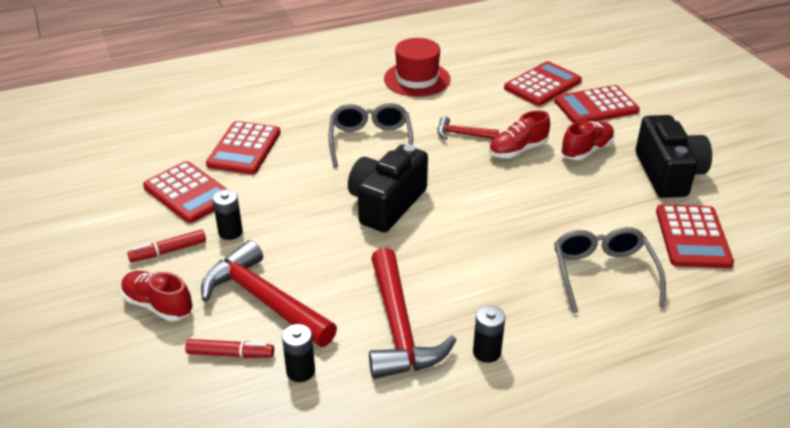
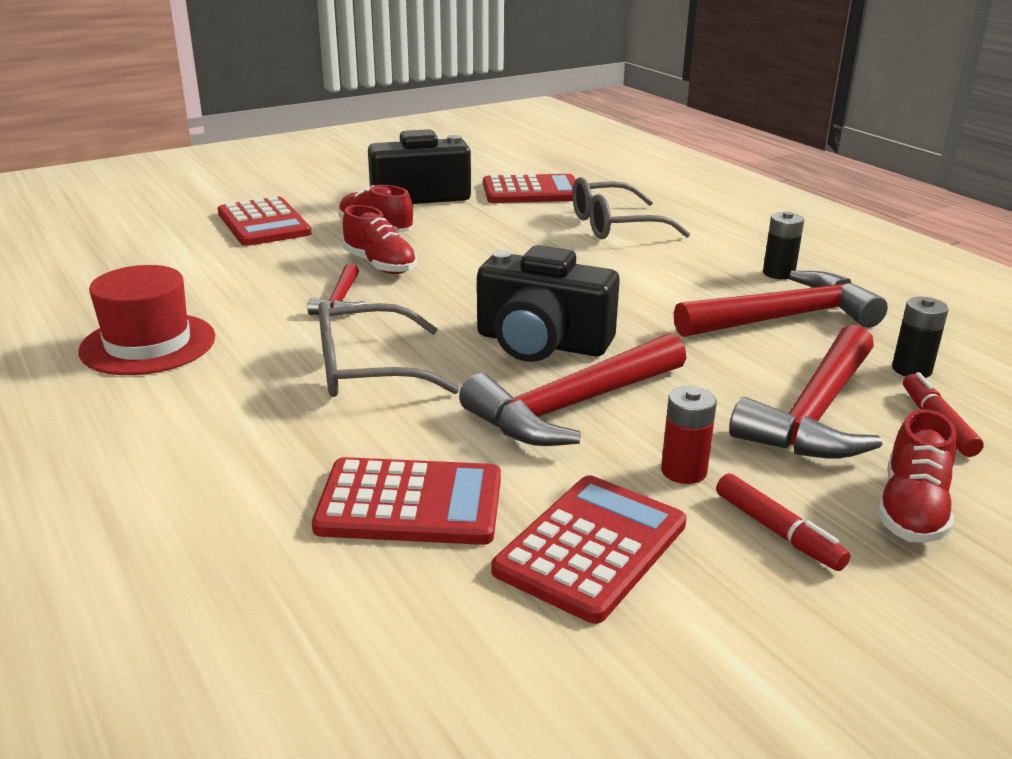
camera: 100 degrees left, 10 degrees down
black battery [212,189,243,240] -> red battery [661,386,717,484]
red calculator [504,61,582,106] -> none
none -> red hammer [459,333,686,446]

